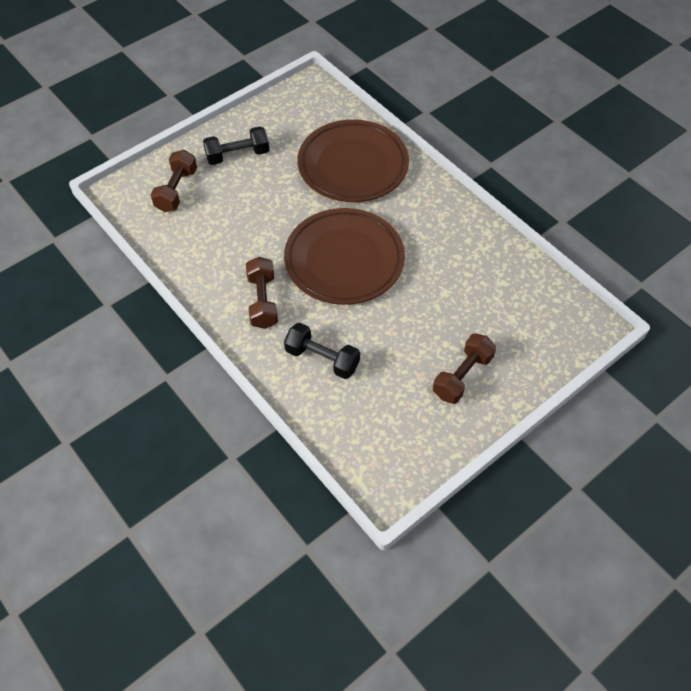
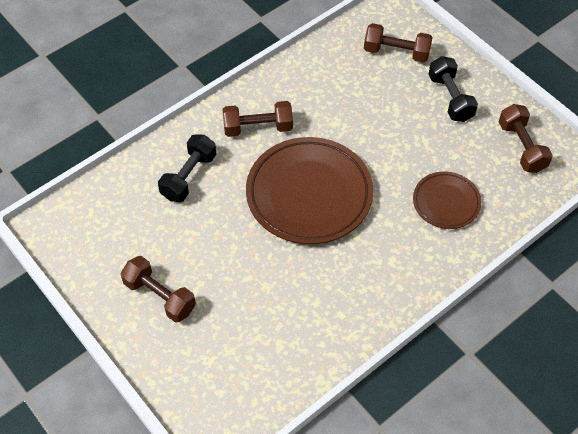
camera: 90 degrees right, 0 degrees up
brown plate [298,120,409,202] -> brown plate [413,171,481,229], size x0.53
none -> brown dumbbell [499,104,553,173]

